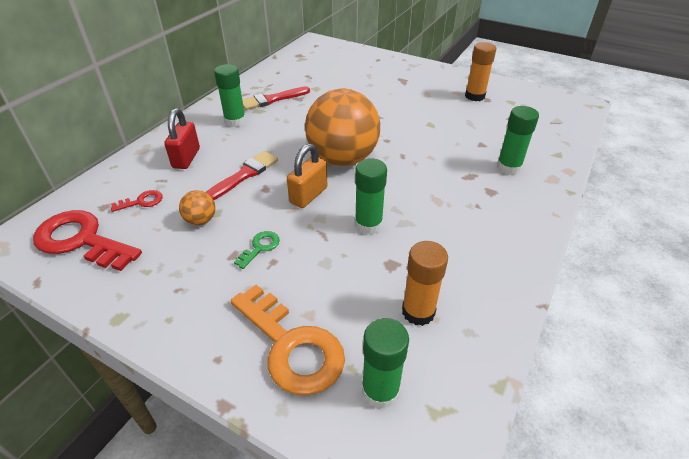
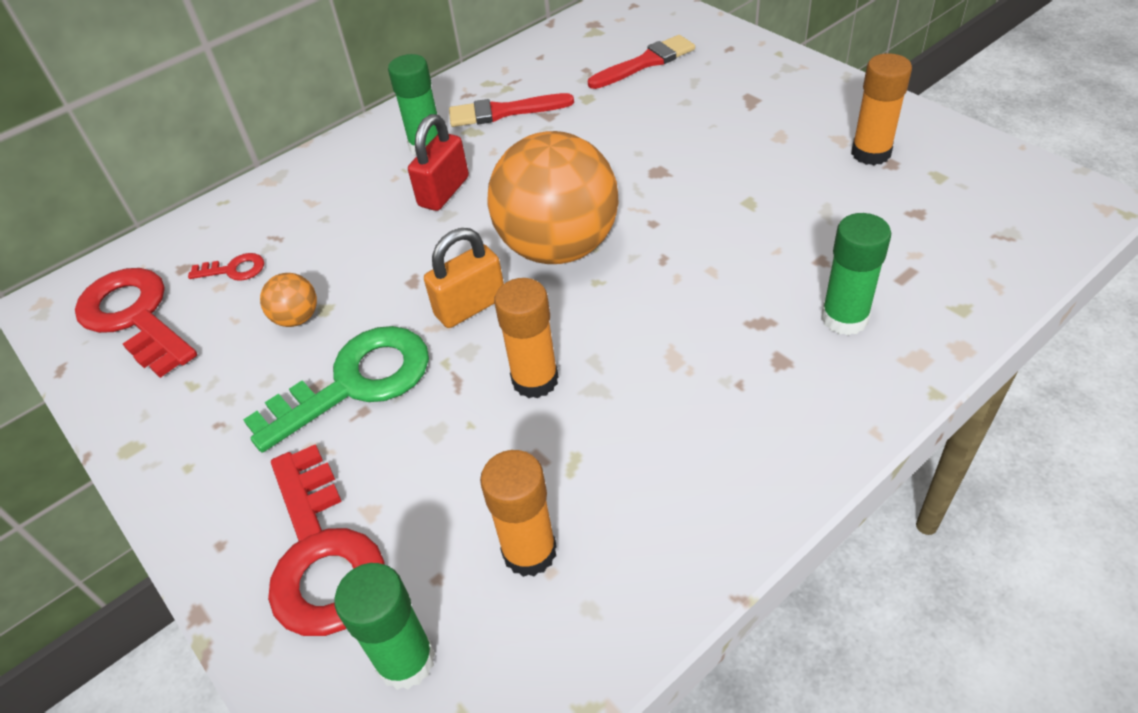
camera: 25 degrees right, 5 degrees up
red padlock [164,108,200,169] -> red padlock moved to [408,114,469,211]
red brush [206,151,278,200] -> red brush moved to [588,35,695,89]
orange key [231,285,345,395] -> red key [268,444,384,636]
green key [234,231,280,269] -> green key [243,326,429,453], size x2.23
green glue stick [355,158,387,235] -> orange glue stick [494,278,559,398]

